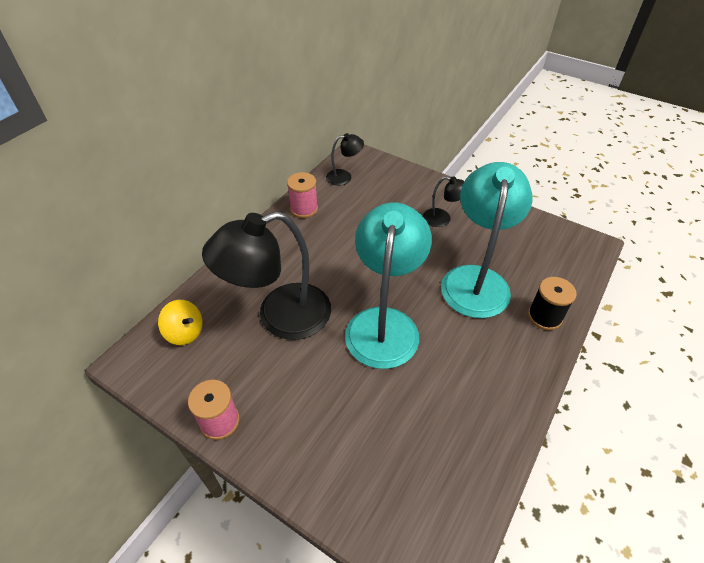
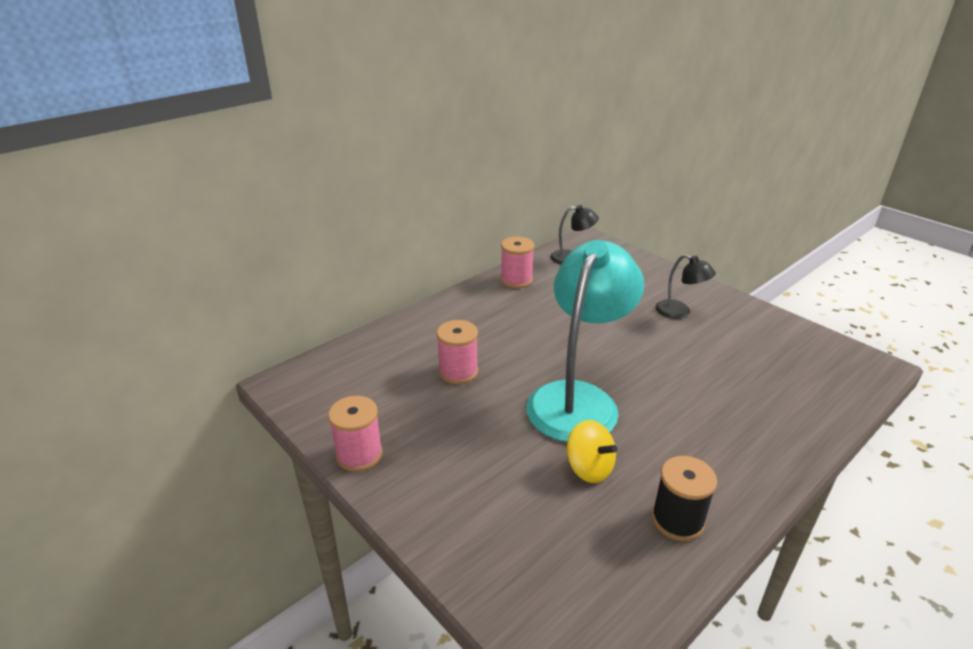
camera: 15 degrees right, 15 degrees down
yellow spinning top [158,300,203,345] -> yellow spinning top moved to [567,420,617,483]
black lamp [202,211,331,340] -> pink spool [437,320,478,384]
turquoise lamp [441,162,533,318] -> none
black spool [528,277,577,330] -> black spool moved to [652,456,717,541]

